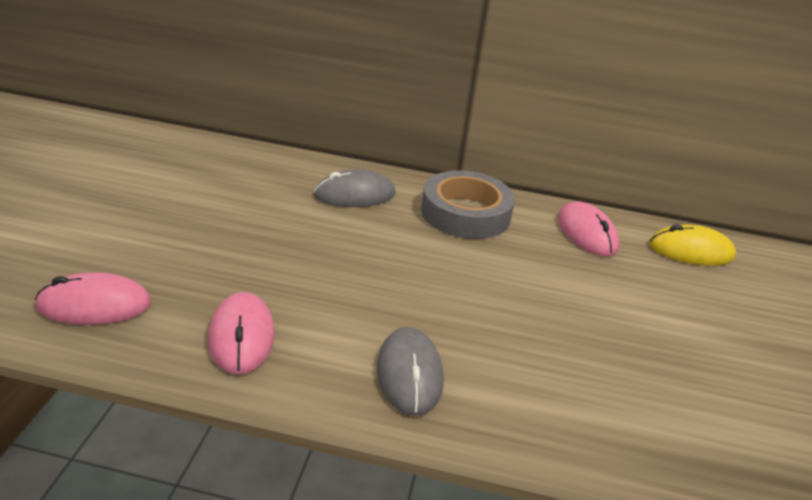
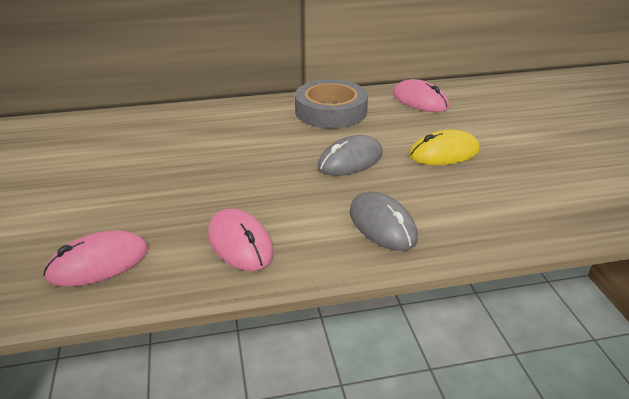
camera: 20 degrees left, 0 degrees up
grey mouse [314,169,396,207] -> grey mouse moved to [317,135,383,176]
yellow mouse [649,225,736,266] -> yellow mouse moved to [409,129,480,165]

